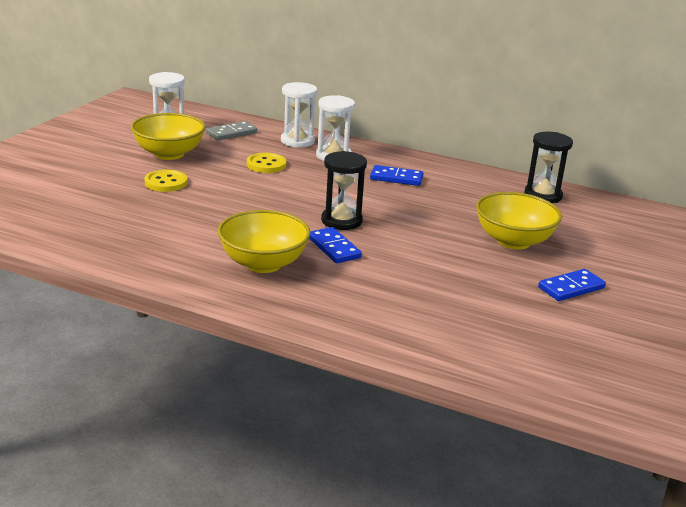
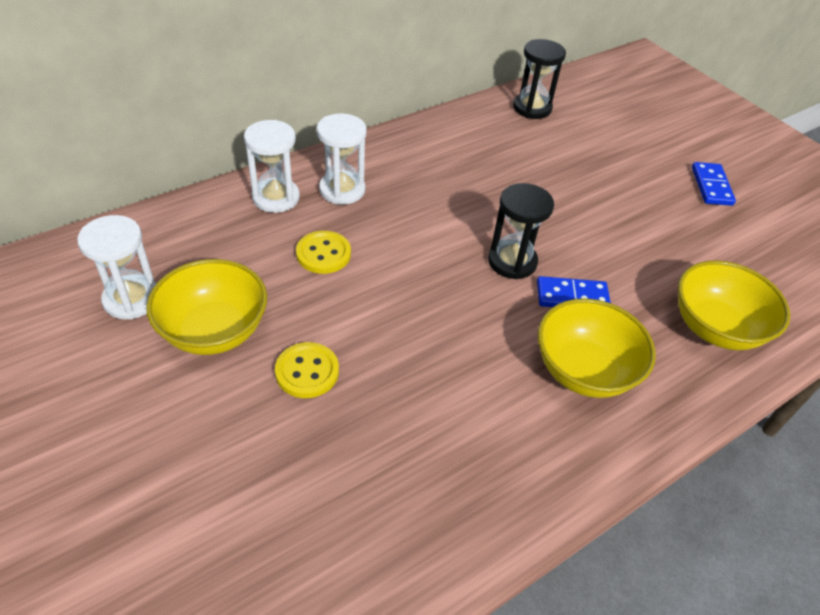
camera: 60 degrees left, 20 degrees up
grey domino [206,121,257,140] -> none
blue domino [370,165,423,186] -> none
yellow bowl [476,192,562,250] -> yellow bowl moved to [678,261,790,350]

